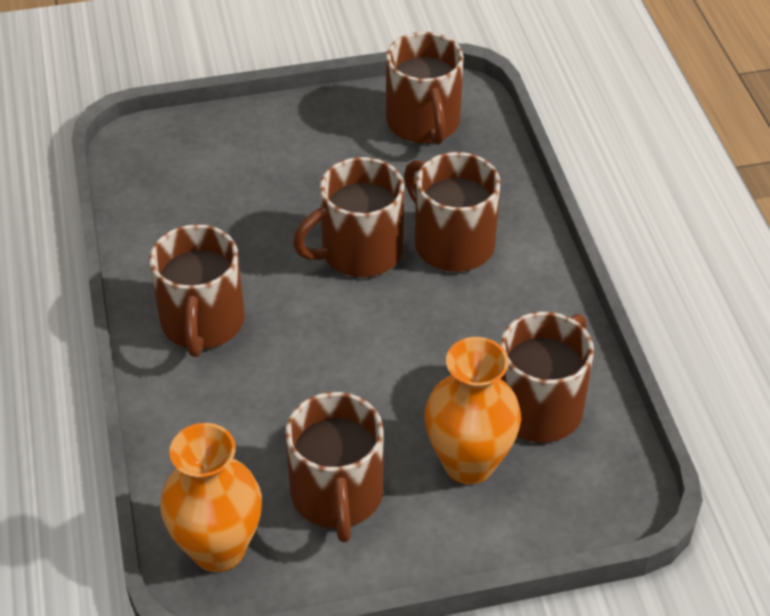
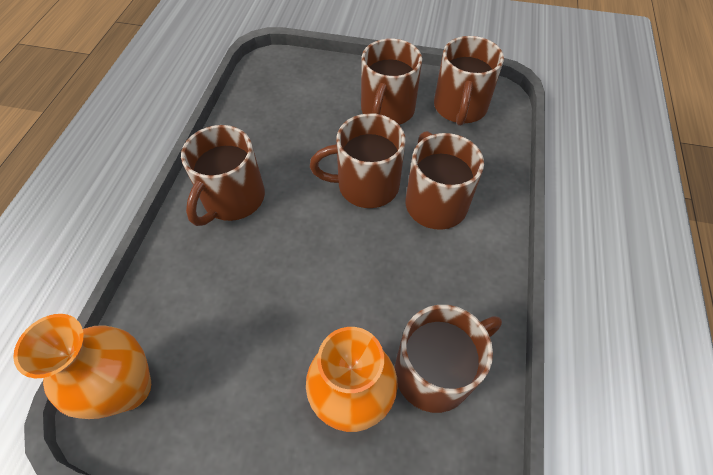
camera: 25 degrees right, 10 degrees up
brown mug [285,392,383,542] -> brown mug moved to [361,39,422,125]

